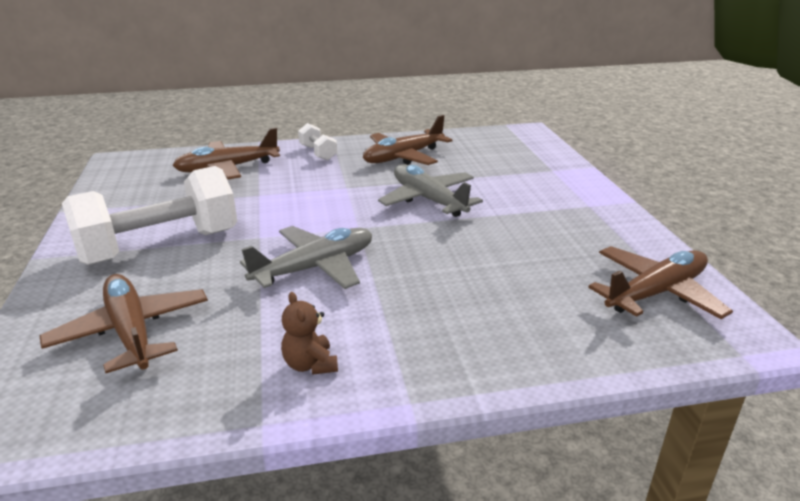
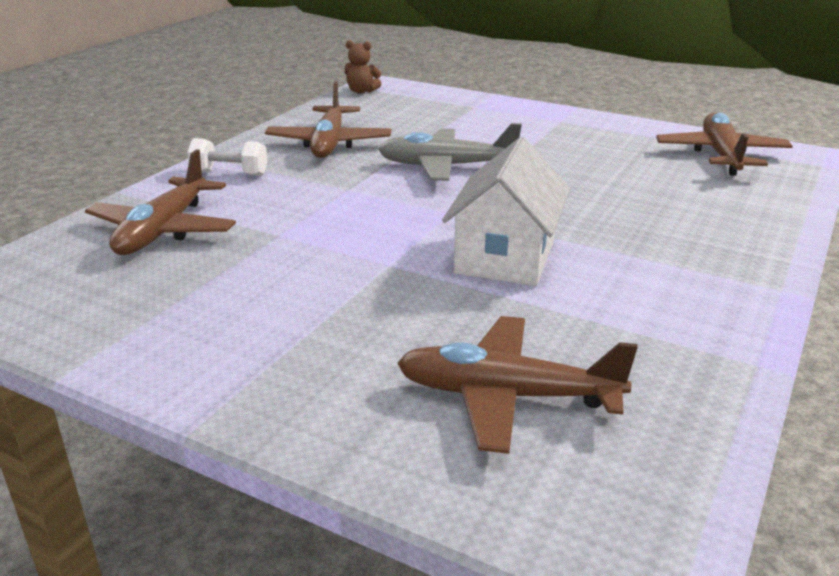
camera: 50 degrees left, 0 degrees up
white dumbbell [62,166,237,265] -> none
grey plane [240,226,372,289] -> white house [442,137,570,286]
brown teddy bear [281,292,338,375] -> brown teddy bear moved to [345,40,381,93]

